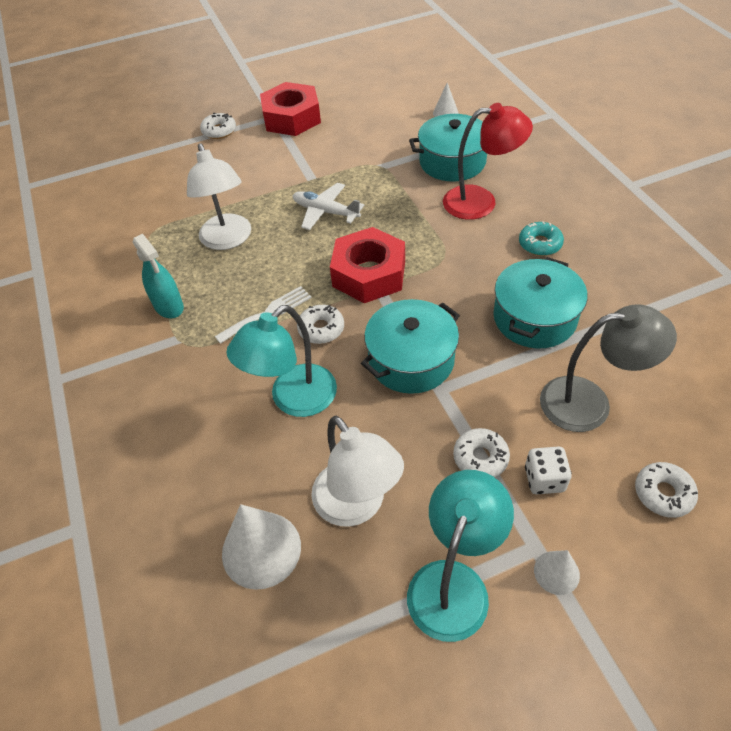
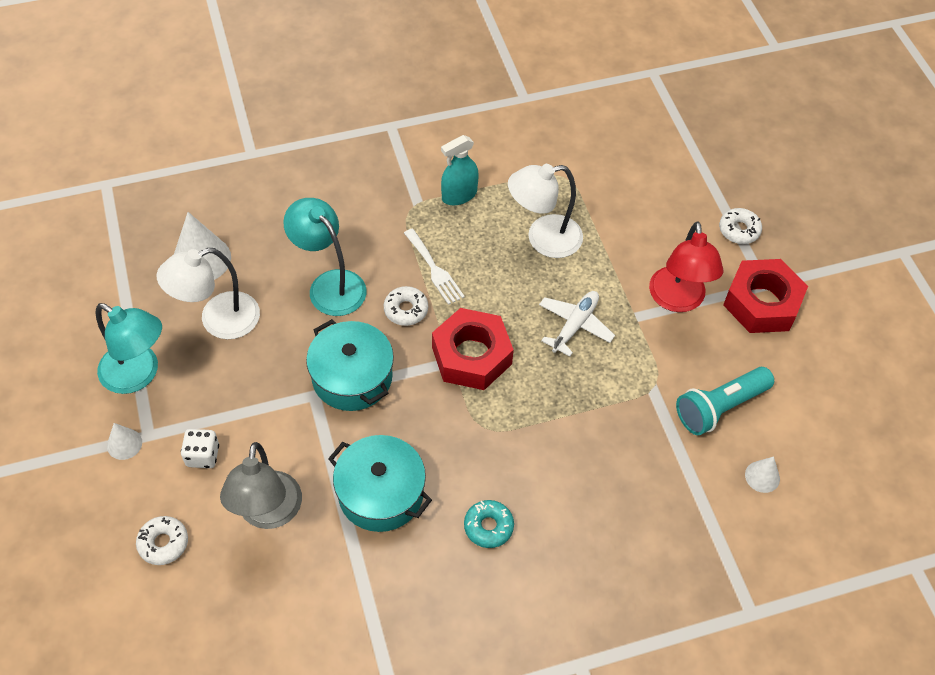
camera: 90 degrees right, 5 degrees up
turquoise pot [409,114,487,182] -> none
red lamp [443,103,533,220] -> red lamp moved to [649,221,724,312]
white donut [453,428,510,478] -> none
none -> turquoise flashlight [676,367,774,435]

